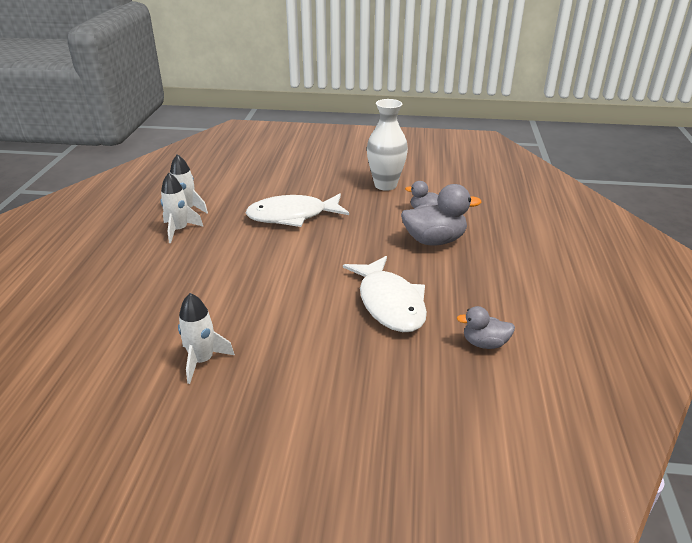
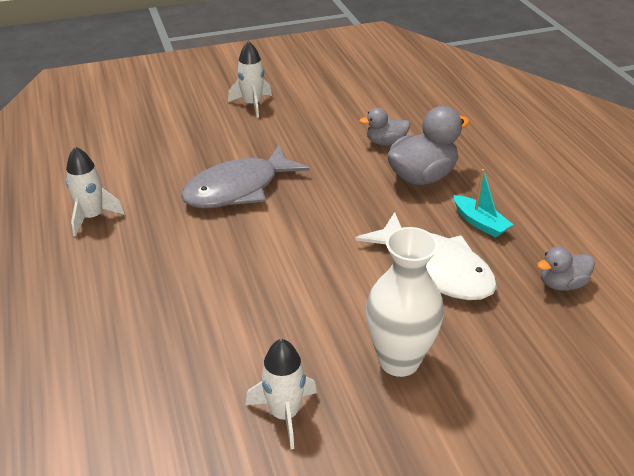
camera: 25 degrees left, 5 degrees up
white rocket [160,173,204,243] -> white rocket moved to [228,41,272,118]
white fish [246,194,349,227] -> grey fish [181,145,309,208]
white vase [367,99,408,191] -> white vase moved to [366,227,444,377]
none -> turquoise boat [454,169,513,238]

